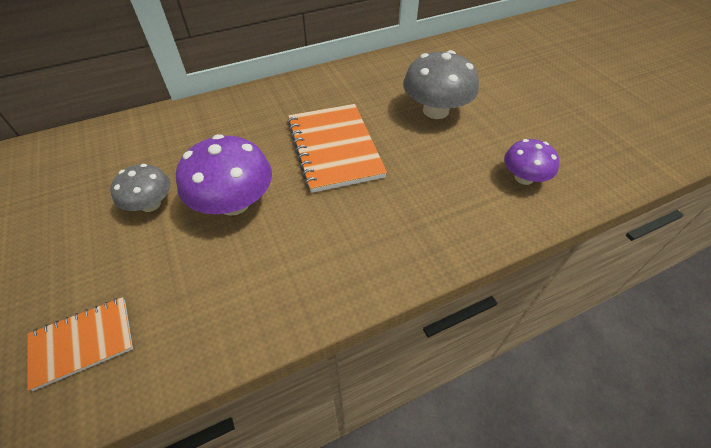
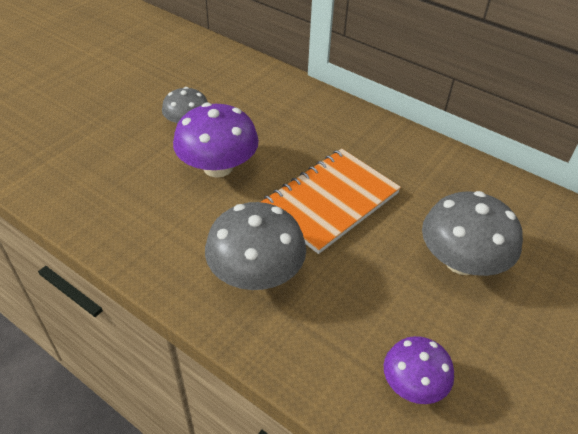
camera: 60 degrees right, 5 degrees down
orange notebook [28,297,133,391] -> none
none -> grey mushroom [205,202,306,290]

